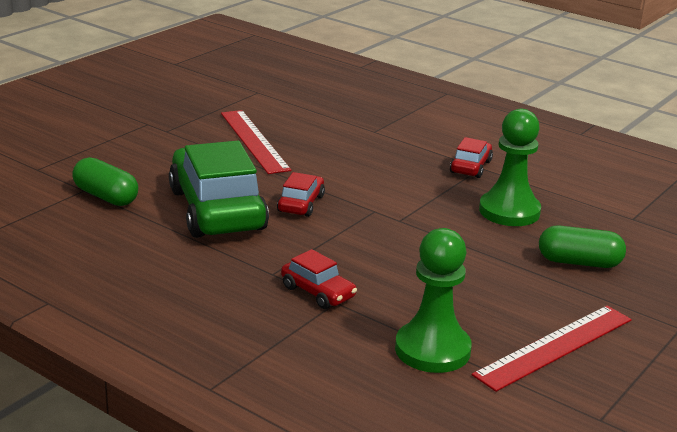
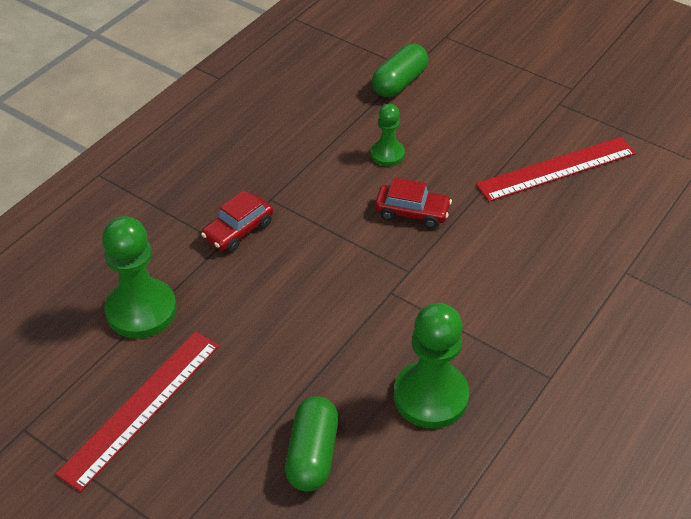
camera: 90 degrees right, 20 degrees up
green car [169,141,269,238] -> green pawn [370,104,405,166]
red car [450,137,493,178] -> none
red ruler [472,306,632,392] -> red ruler turned 75 degrees clockwise [55,331,219,492]

